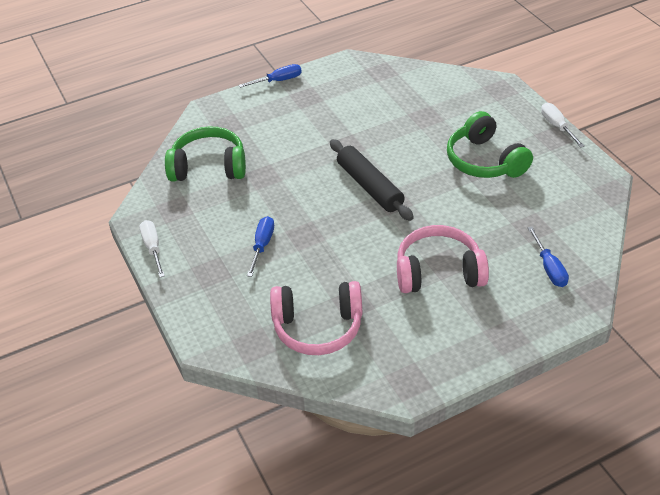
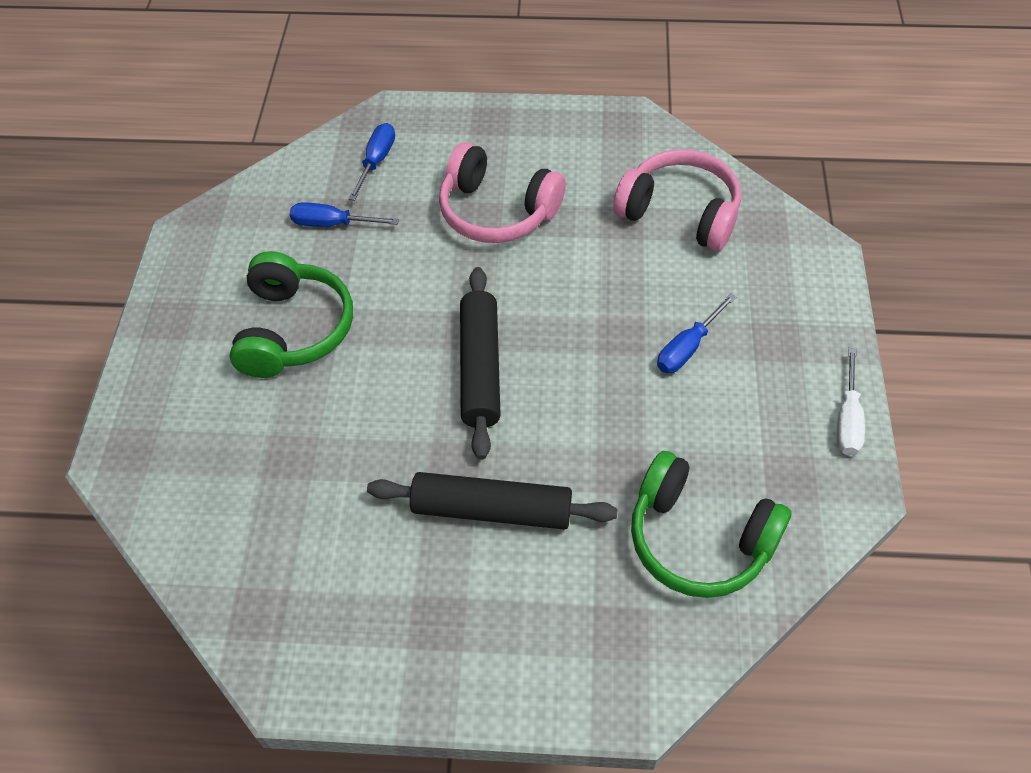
camera: 150 degrees left, 10 degrees up
blue screwdriver [239,64,302,88] -> blue screwdriver moved to [290,202,399,227]
white screwdriver [541,103,584,147] -> none
none -> black rolling pin [367,472,618,530]

